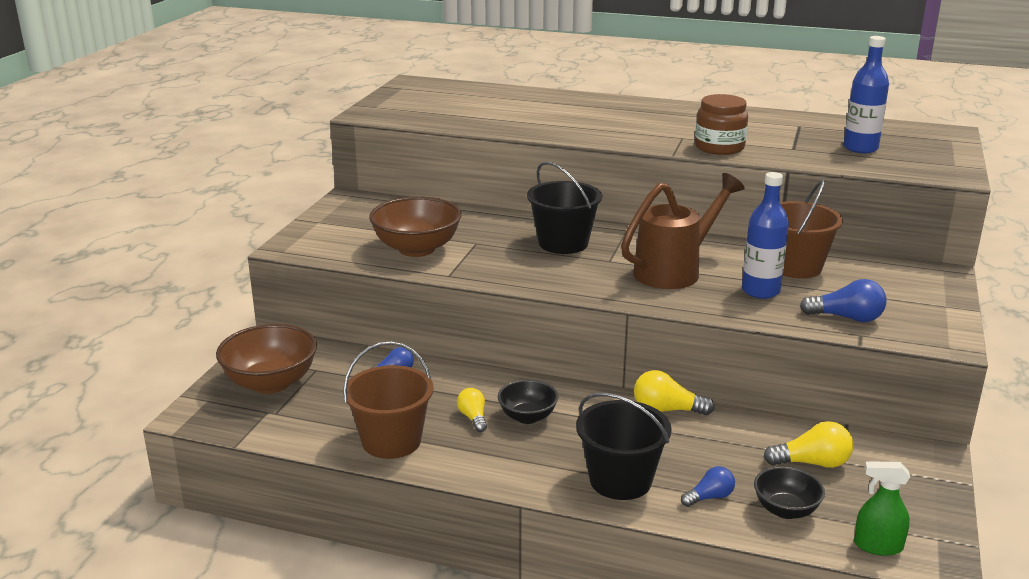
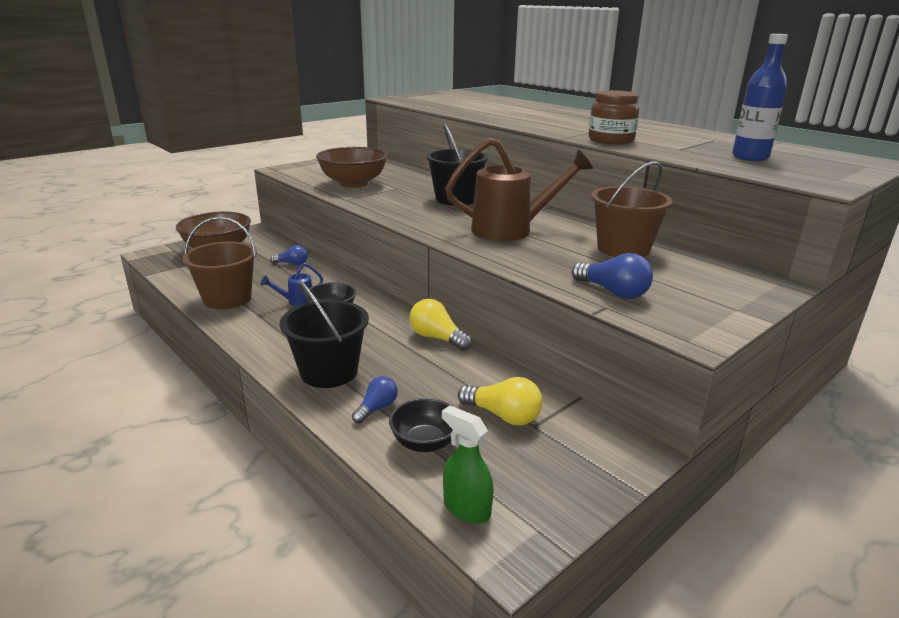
camera: 30 degrees right, 0 degrees up
yellow light bulb [457,388,487,432] -> blue watering can [261,263,323,306]
blue light bulb [681,466,735,507] -> blue light bulb turned 60 degrees counterclockwise [352,376,398,424]
blue bottle [742,172,789,299] -> none

